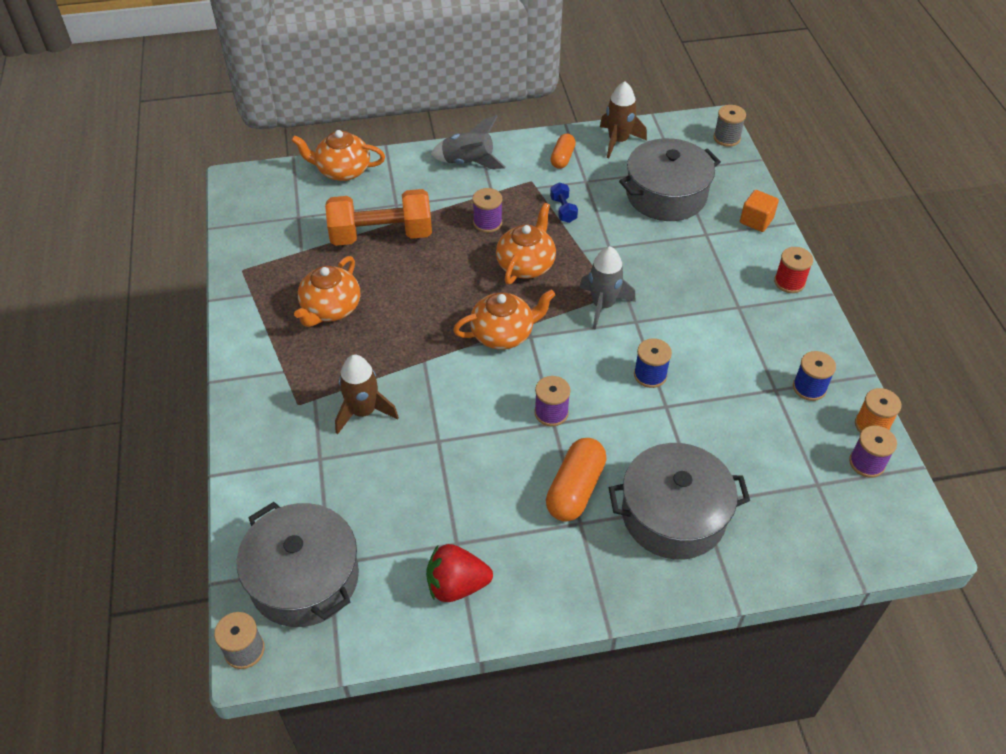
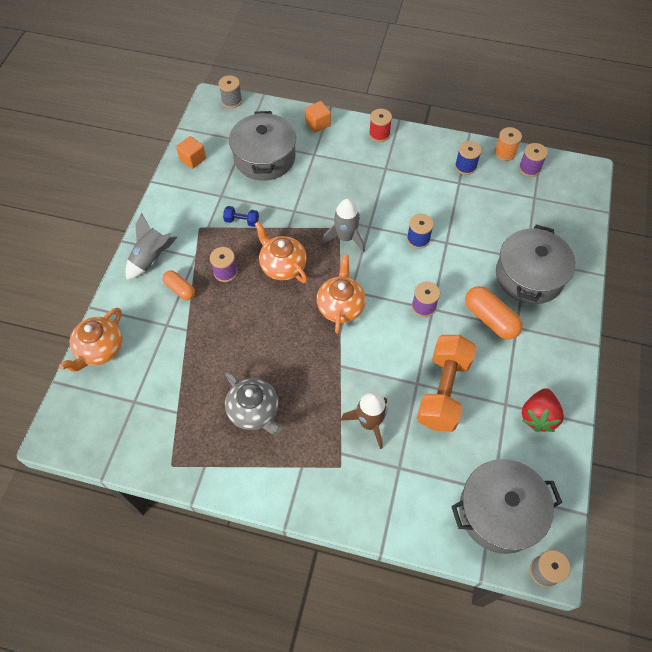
camera: 65 degrees left, 10 degrees up
orange teapot [294,256,360,327] -> grey teapot [225,372,281,434]
orange dumbbell [325,189,432,246] -> orange dumbbell moved to [417,335,476,432]
orange capsule [550,134,576,169] -> orange capsule moved to [163,270,195,300]
brown rocket [600,81,647,158] -> orange cube [176,136,206,169]

